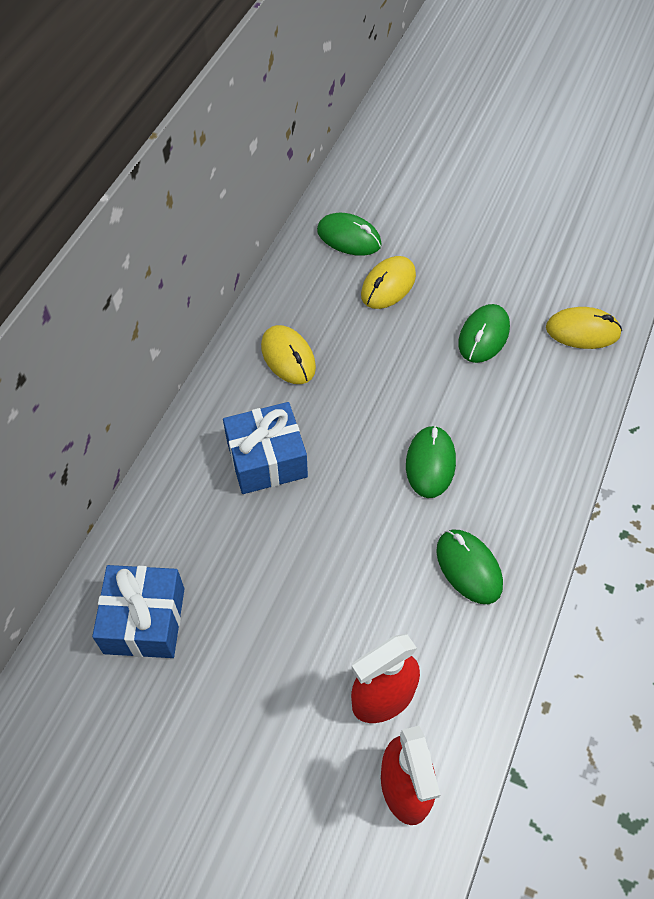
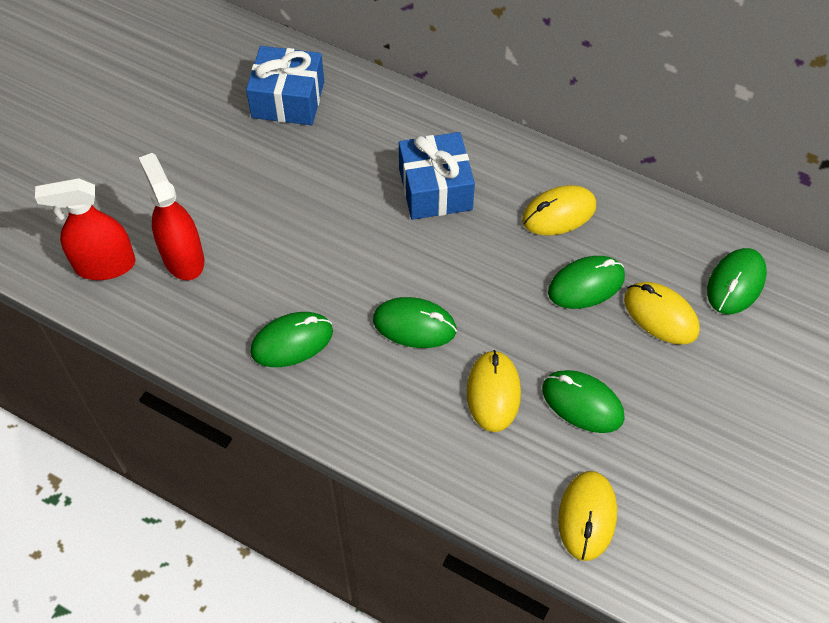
camera: 95 degrees right, 0 degrees up
none -> yellow mouse [467,350,521,432]
none -> green mouse [548,256,625,309]

